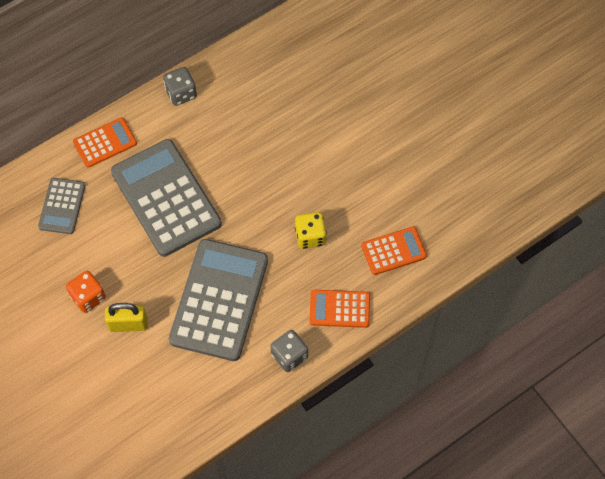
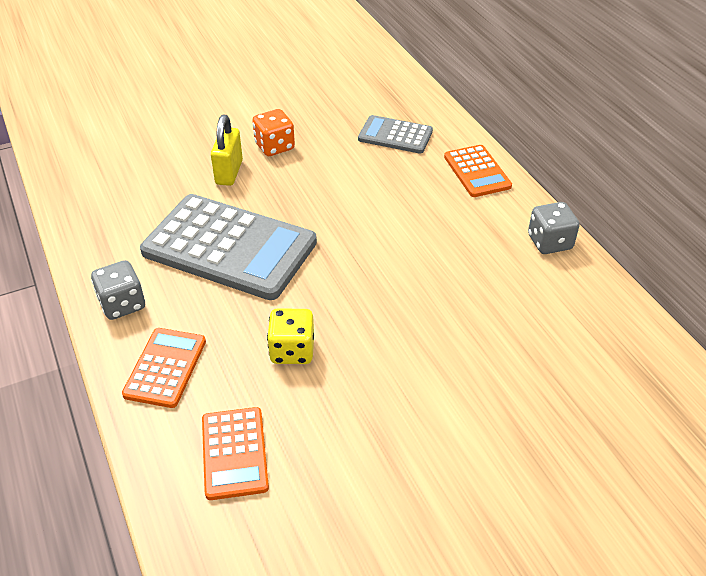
camera: 100 degrees right, 20 degrees down
grey calculator [111,139,222,257] -> none

